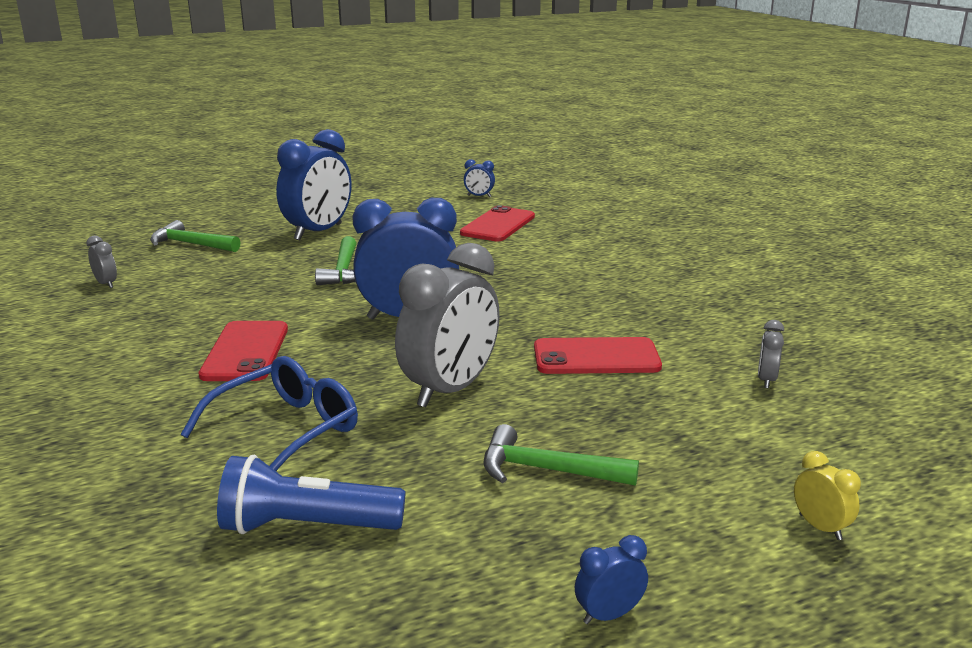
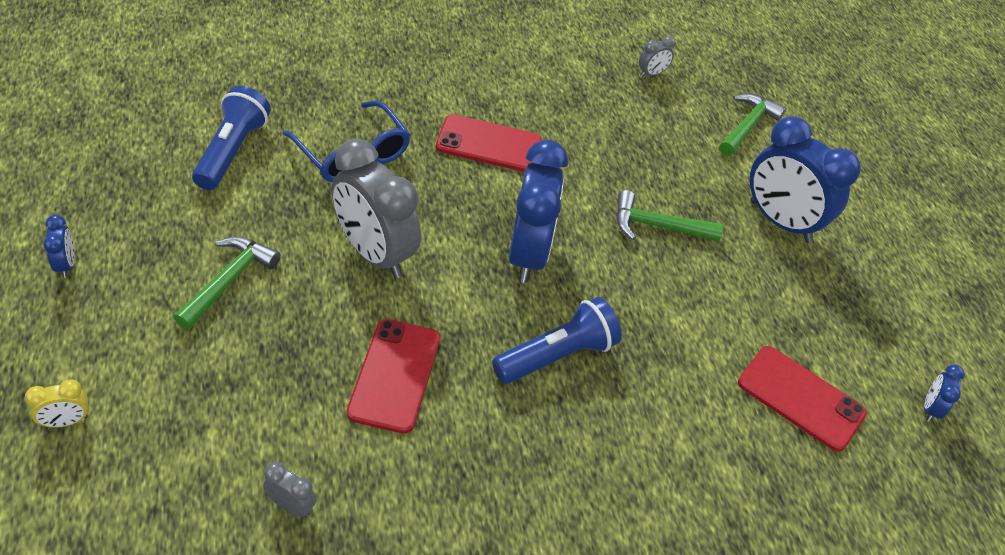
camera: 95 degrees right, 25 degrees up
none -> blue flashlight [492,297,622,384]

